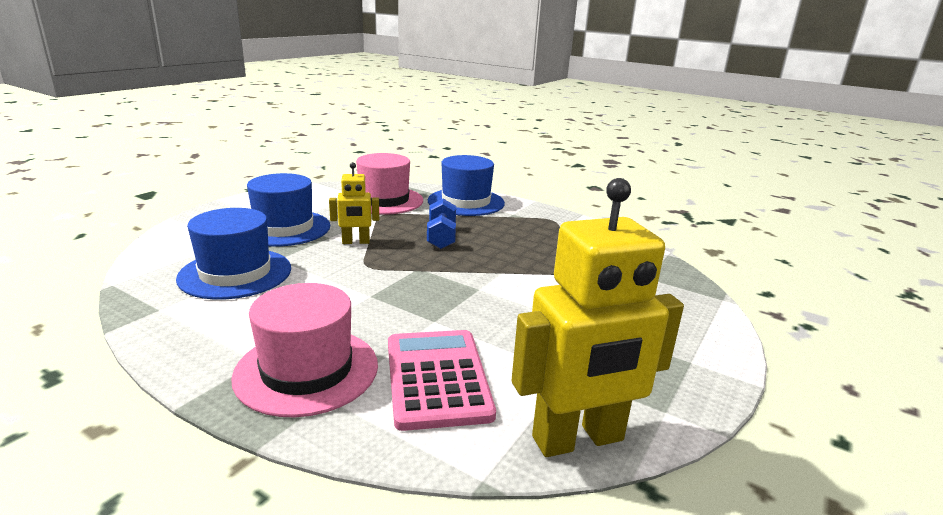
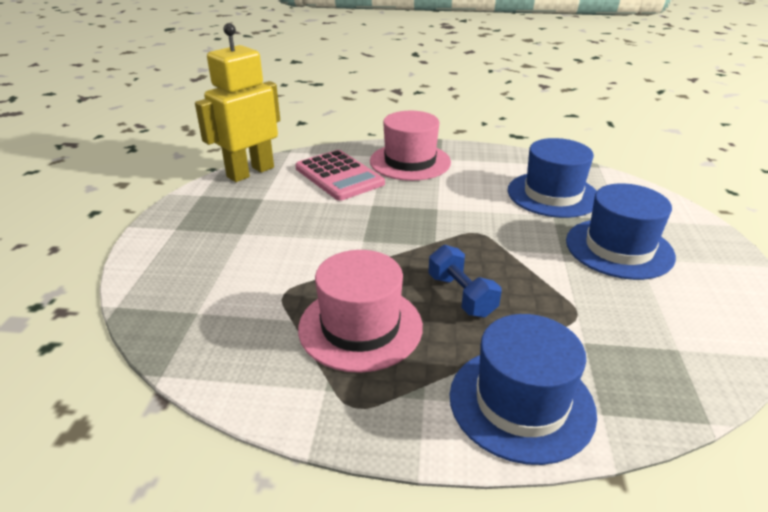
camera: 155 degrees right, 10 degrees up
yellow robot [329,162,379,244] -> none
pink hat [356,153,423,215] -> pink hat moved to [298,250,423,373]

